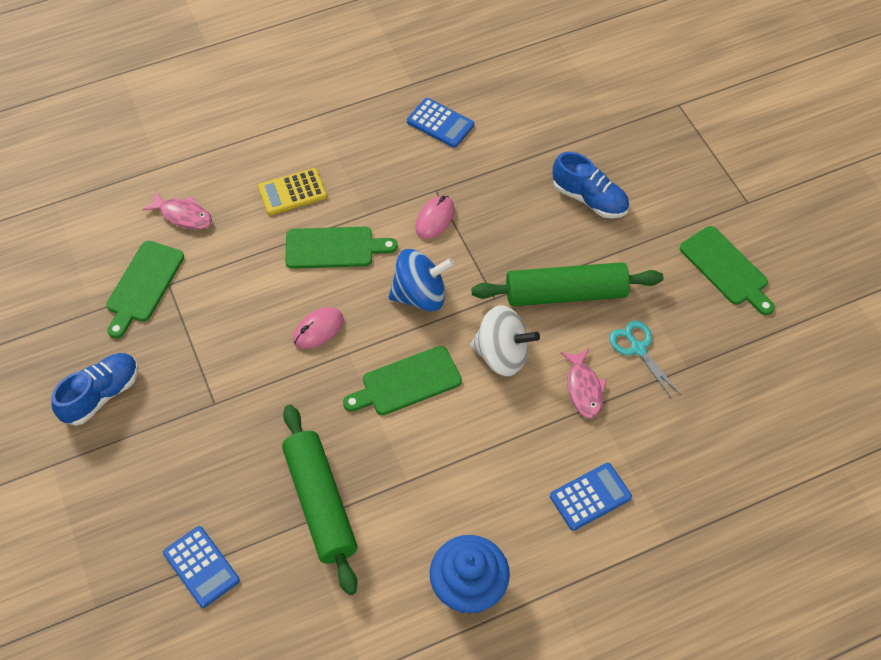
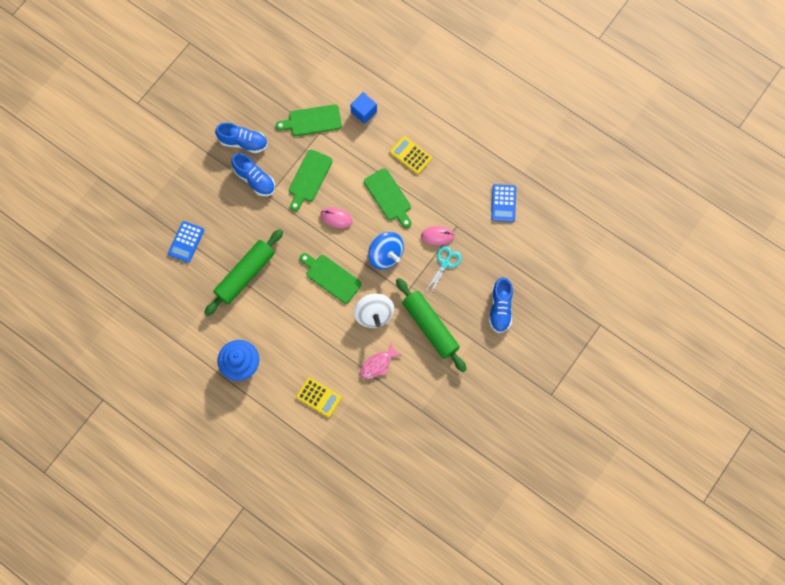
camera: 60 degrees right, 15 degrees up
pink fish [142,190,212,229] -> blue cube [350,92,377,124]
blue calculator [550,463,632,531] -> yellow calculator [296,377,342,417]
turquoise scissors [609,321,681,399] -> turquoise scissors moved to [425,246,462,296]
green cutting board [680,226,775,315] -> green cutting board moved to [289,149,333,211]
none -> blue shoe [231,153,275,196]

